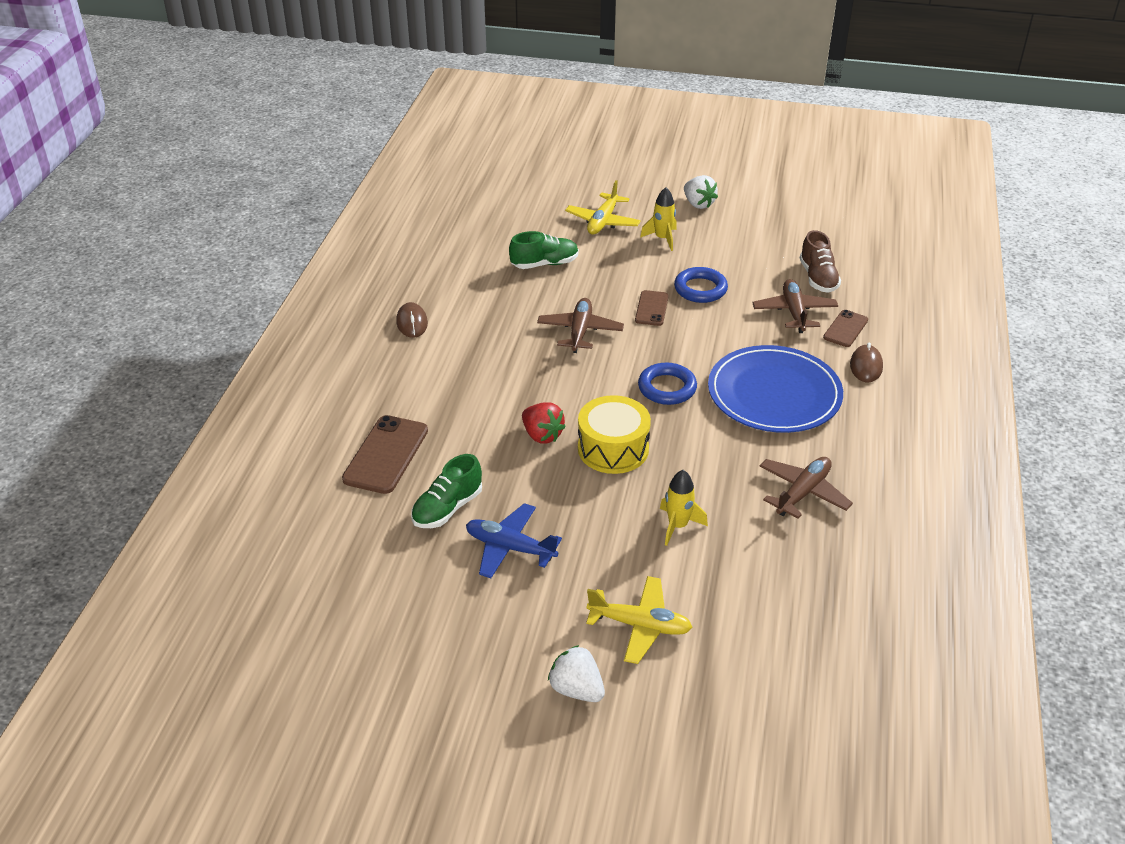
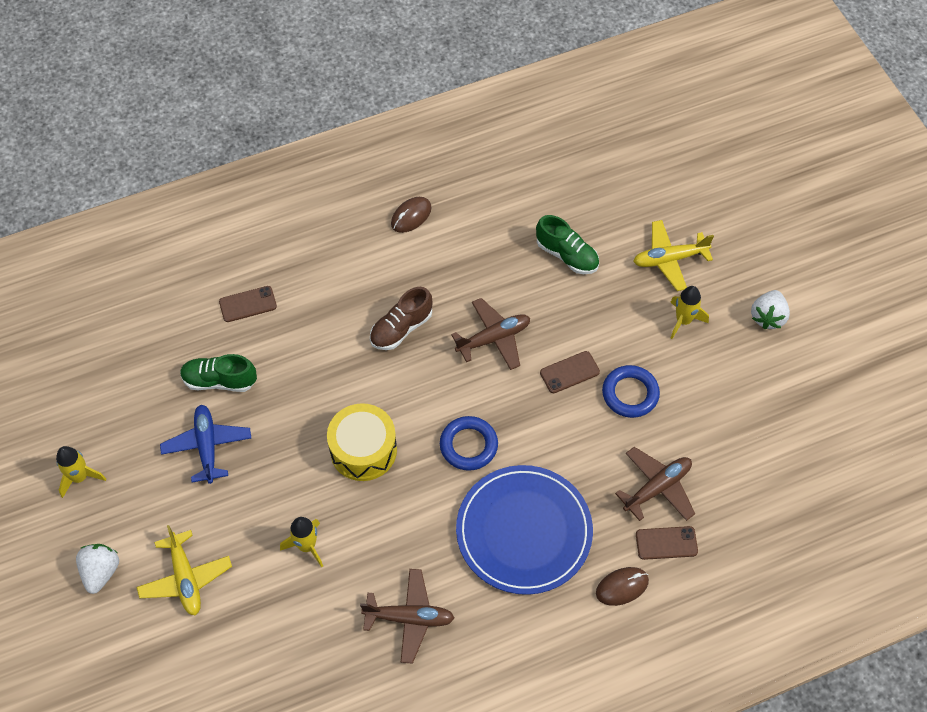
camera: 55 degrees right, 20 degrees up
brown phone [342,415,428,494] -> brown phone [219,286,277,322], size x0.60
red strawberry [522,402,566,444] -> none
brown shoe [800,230,841,293] -> brown shoe moved to [370,287,433,350]
none -> yellow rocket [56,446,106,498]

